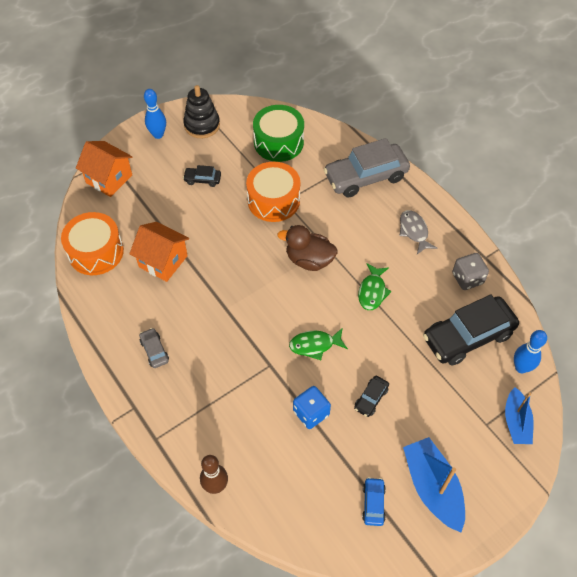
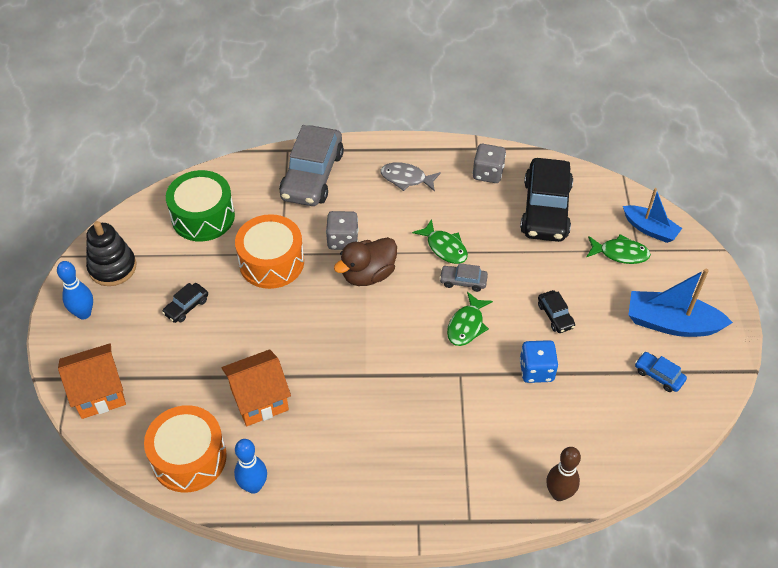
camera: 55 degrees left, 5 degrees down
grey car [139,328,169,368] -> grey car moved to [439,263,488,292]
blue bowling pin [514,330,547,373] -> blue bowling pin moved to [234,439,267,494]
none -> grey dice [326,211,358,250]
none -> green fish [587,234,651,264]

